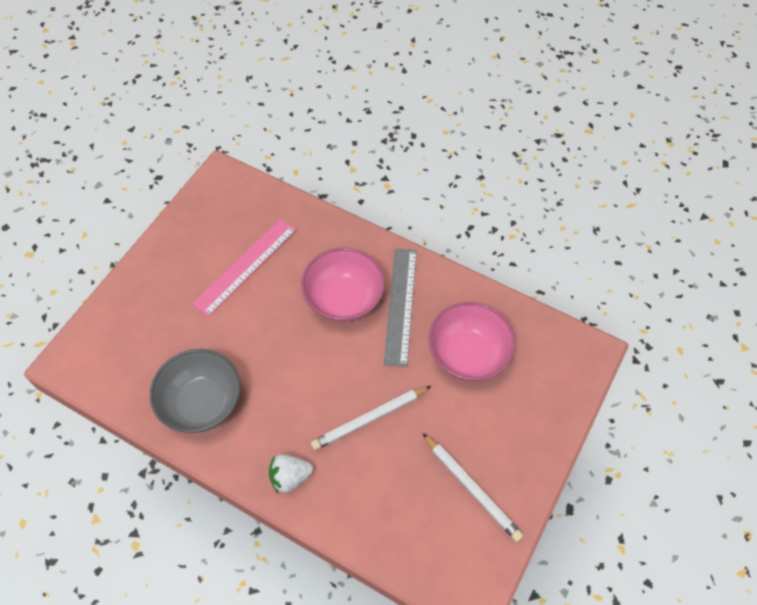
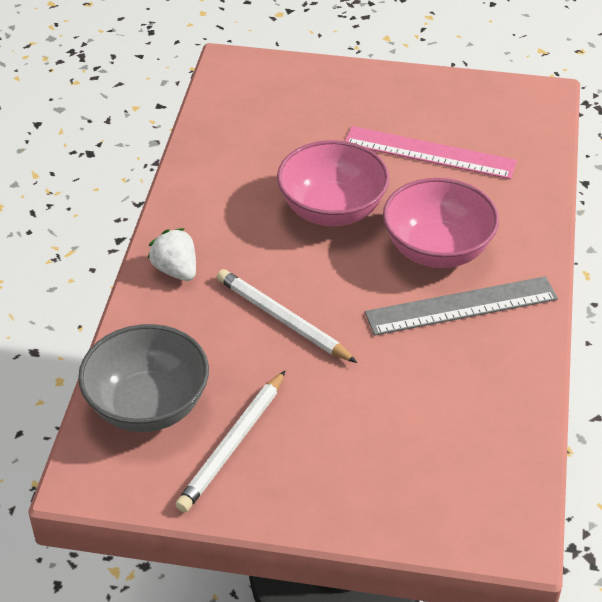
camera: 70 degrees right, 15 degrees down
grey bowl [150,349,241,433] -> grey bowl moved to [78,324,209,432]
pink bowl [428,302,516,382] -> pink bowl moved to [277,140,390,226]

